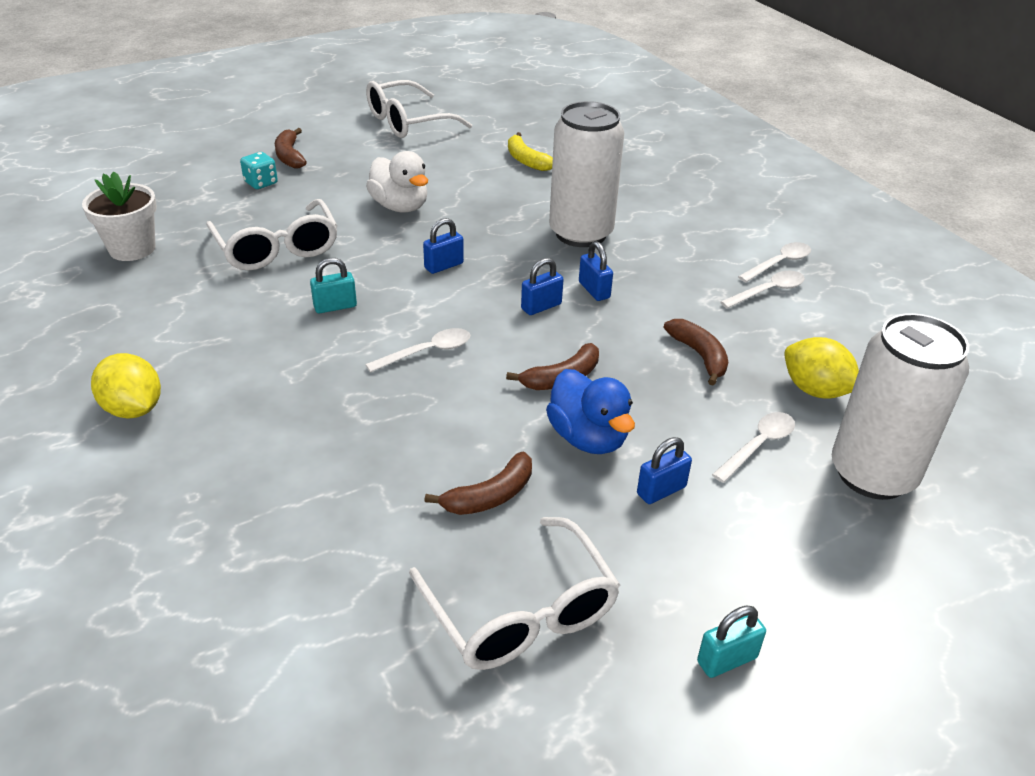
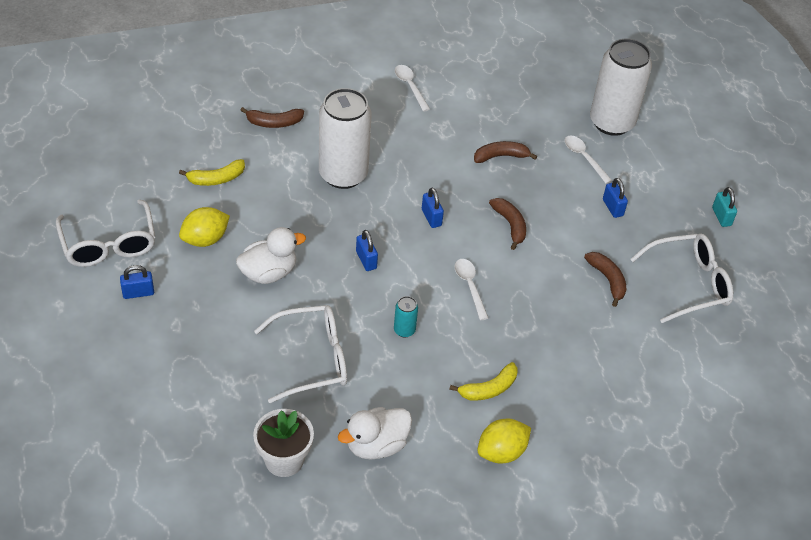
camera: 80 degrees left, 10 degrees up
turquoise dice [240,152,278,189] -> none
brown banana [275,128,307,168] -> brown banana moved to [241,107,304,128]
turquoise padlock [310,258,357,313] -> turquoise can [394,296,418,337]
blue duck [546,369,635,454] -> none
blue padlock [579,241,613,301] -> blue padlock moved to [120,265,154,299]
white spoon [720,271,805,309] -> none
yellow lemon [784,337,859,399] -> yellow lemon moved to [179,207,230,247]
none -> white duck [338,407,412,460]
none -> yellow banana [449,362,518,400]

